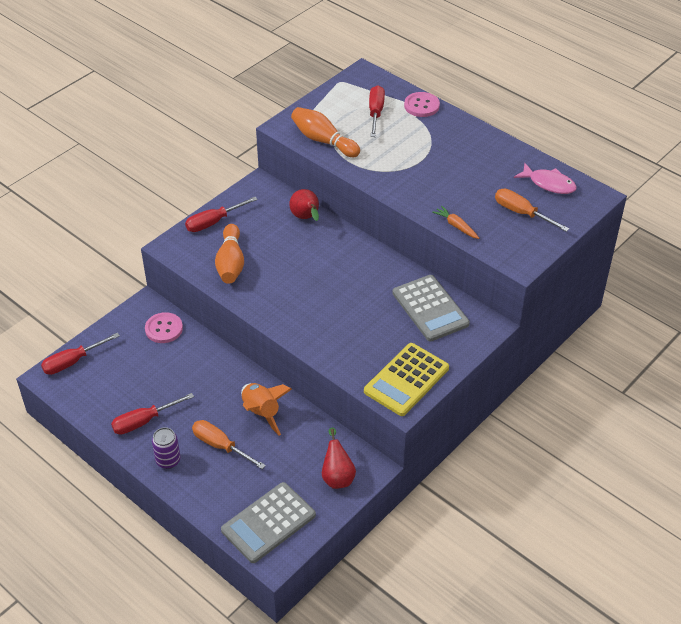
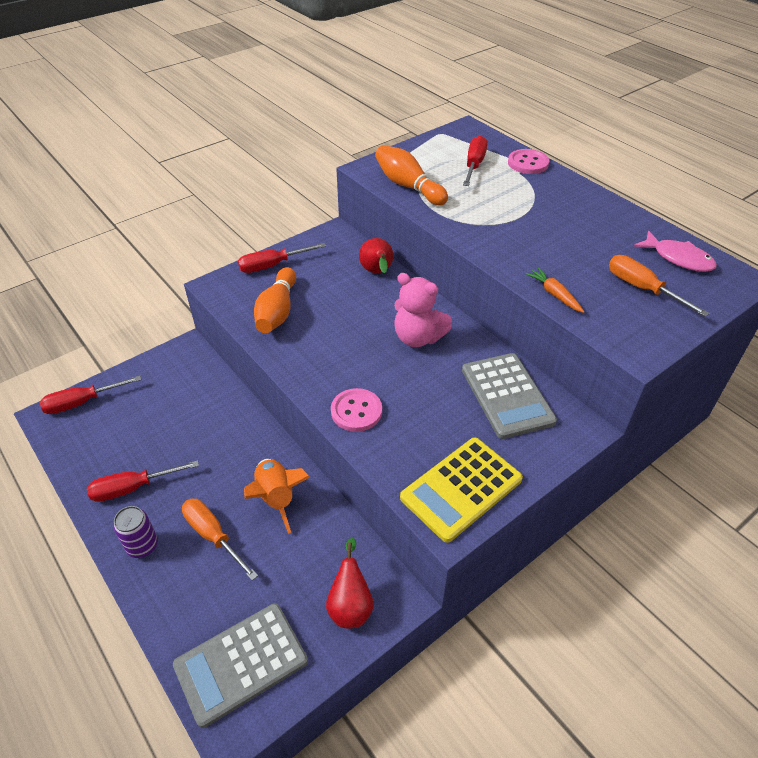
camera: 10 degrees right, 0 degrees up
pink button [145,312,183,343] -> pink button moved to [331,388,382,432]
none -> pink teddy bear [394,273,452,347]

